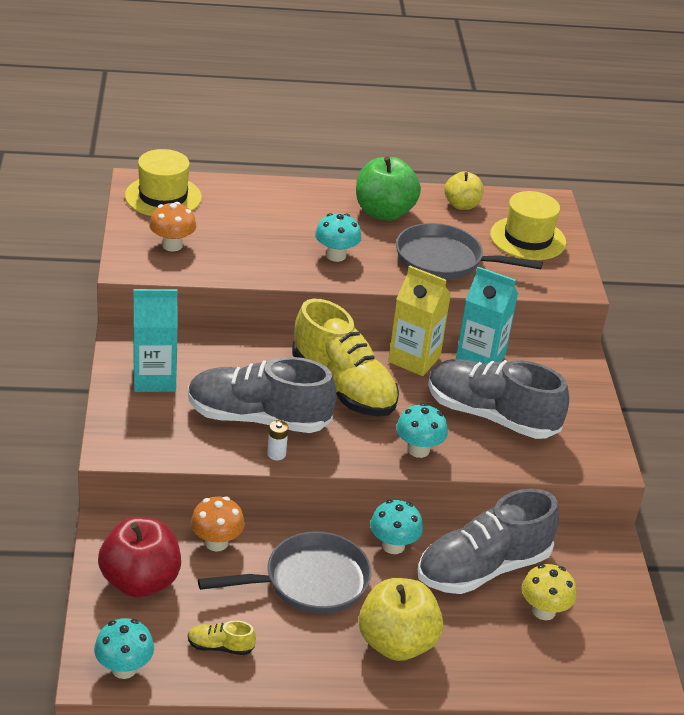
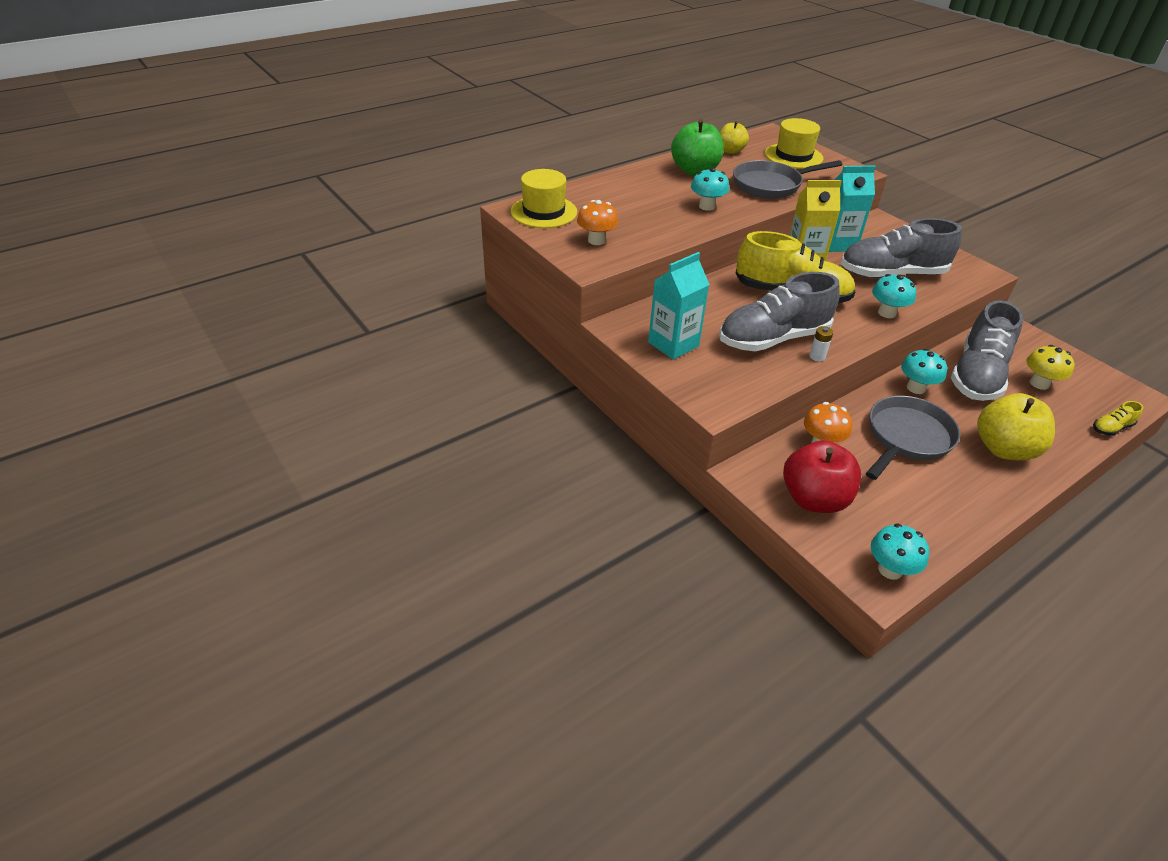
camera: 30 degrees left, 5 degrees up
yellow shoe [188,620,256,655] -> yellow shoe moved to [1093,401,1143,436]

